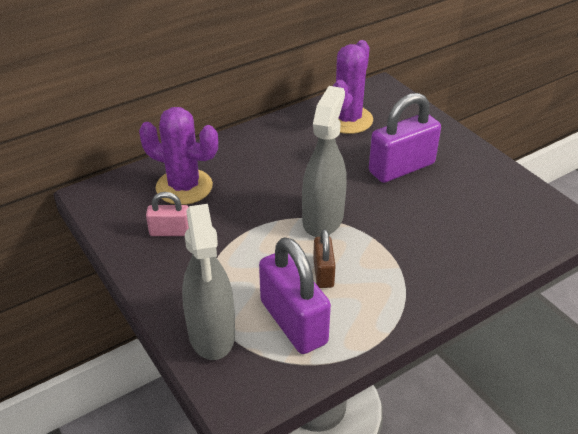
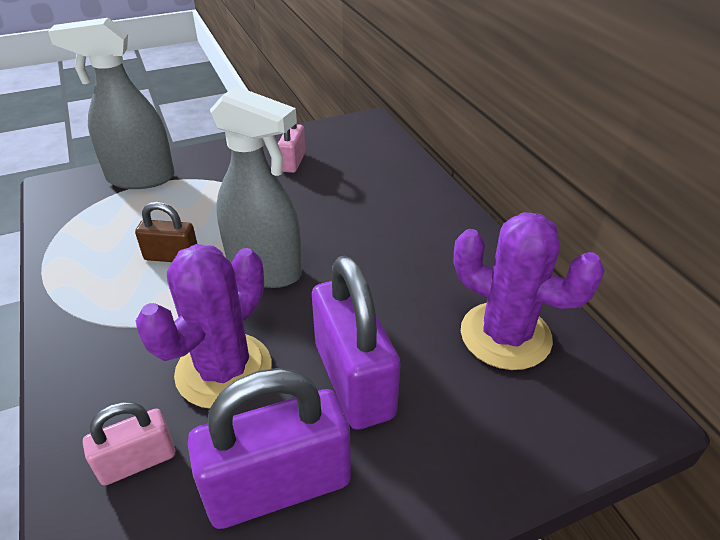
camera: 100 degrees right, 0 degrees up
purple cactus [139,107,218,205] -> purple cactus moved to [136,244,271,408]
purple padlock [259,237,331,354] -> purple padlock moved to [188,368,351,529]
none -> pink padlock [83,402,175,486]

